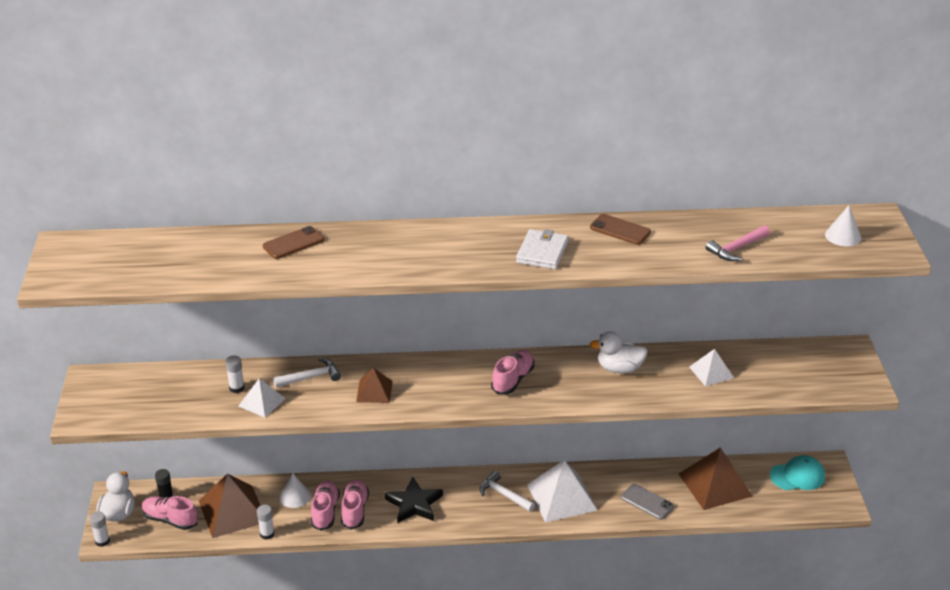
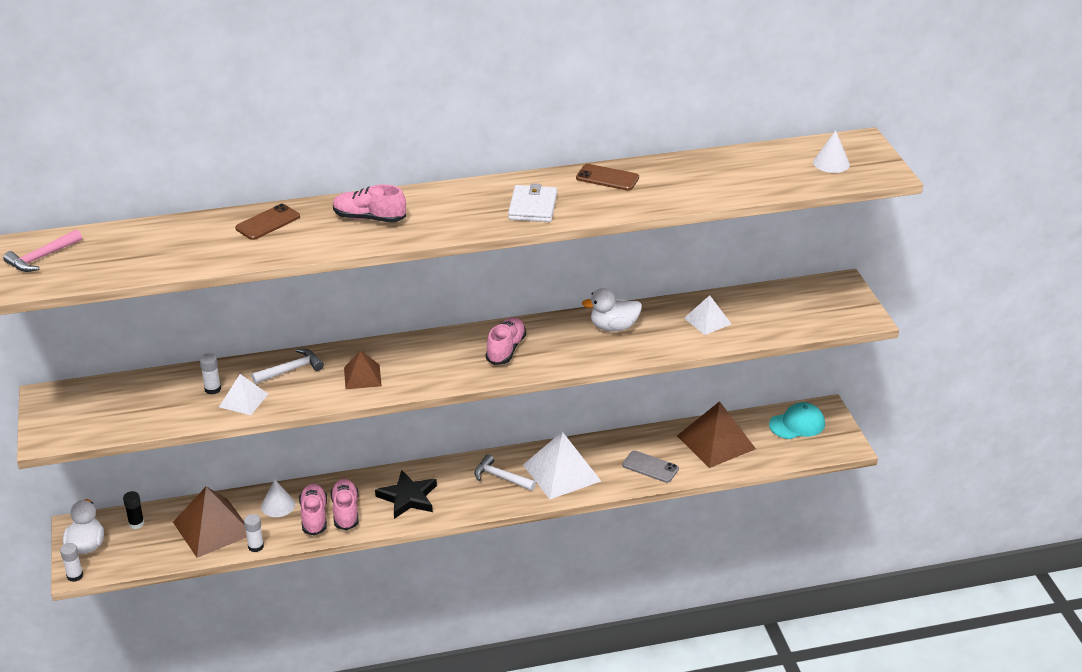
camera: 10 degrees left, 0 degrees up
pink shoe [142,496,198,530] -> pink shoe moved to [333,184,406,223]
pink hammer [706,225,770,261] -> pink hammer moved to [3,229,82,272]

